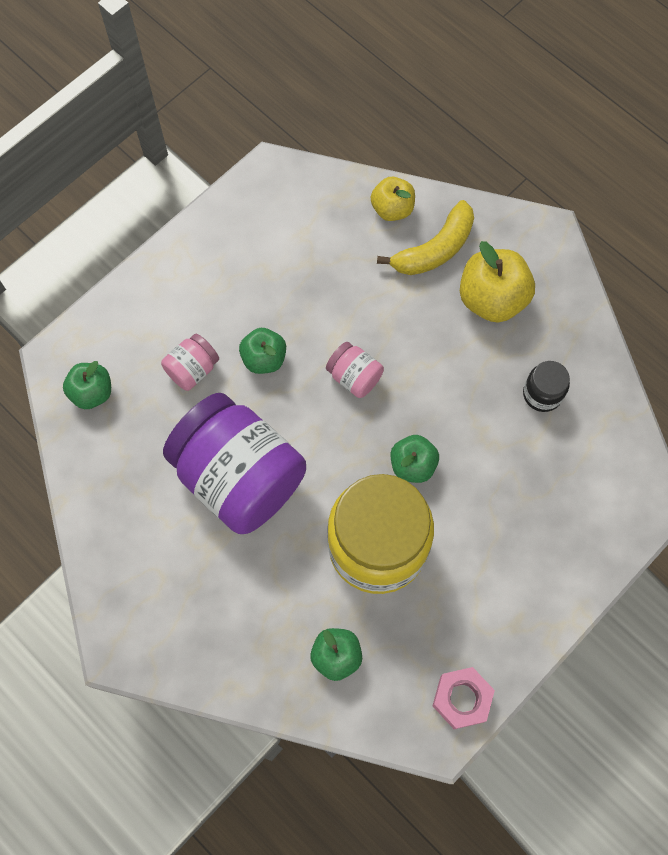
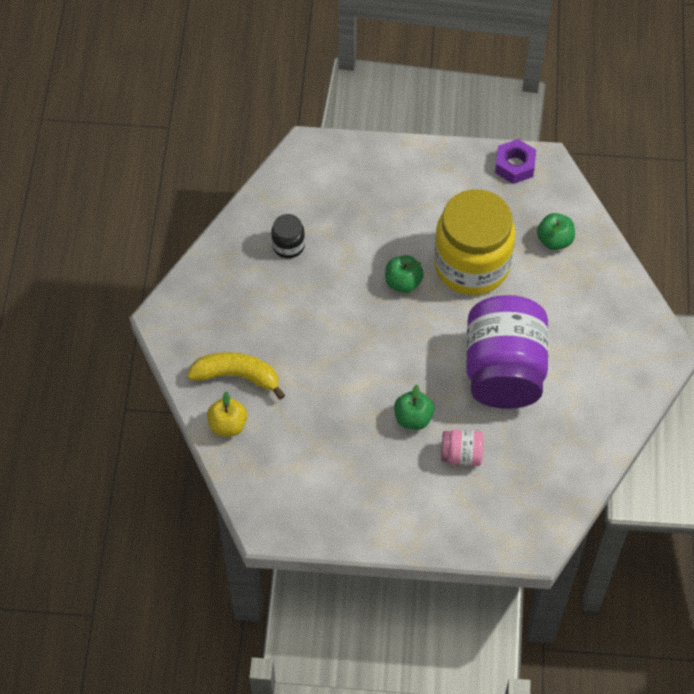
camera: 130 degrees left, 10 degrees down
green apple [63,361,111,409] -> none
pink jar [326,342,384,398] -> none
pink nut [432,667,495,729] -> purple nut [495,139,536,184]
yellow apple [460,241,535,323] -> none

